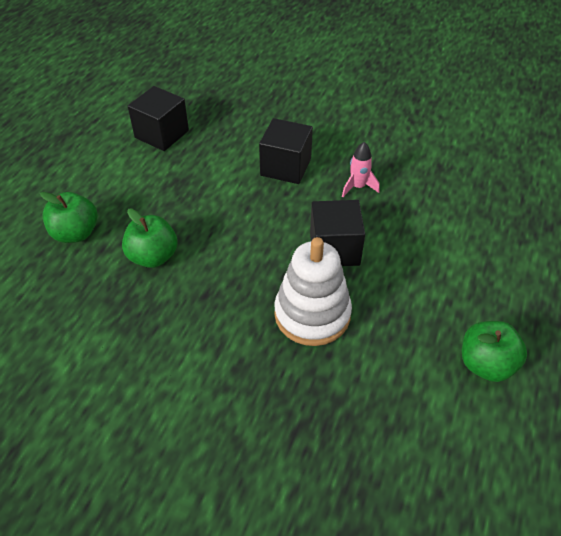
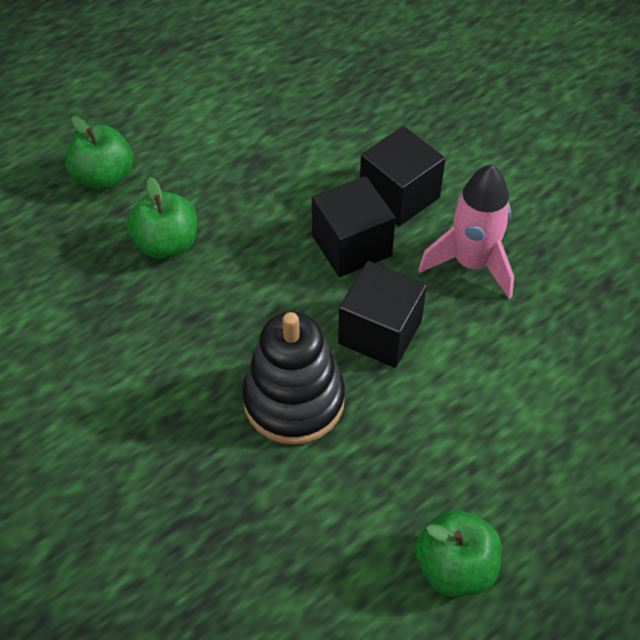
camera: 30 degrees right, 5 degrees up
black cube [128,86,189,151] -> black cube moved to [312,176,396,277]
white stacking toy [274,237,352,346] -> black stacking toy [242,312,345,445]
pink rocket [342,142,380,197] -> pink rocket [418,164,514,299], size x1.74

